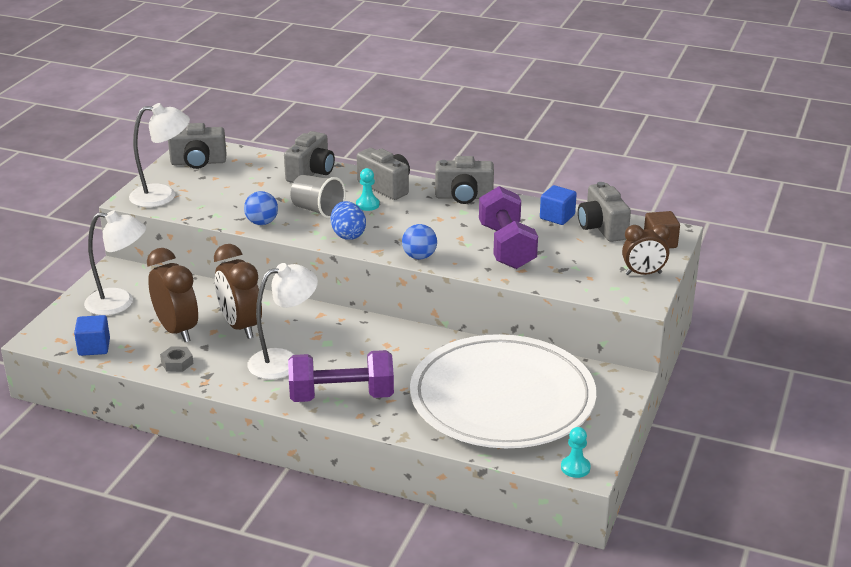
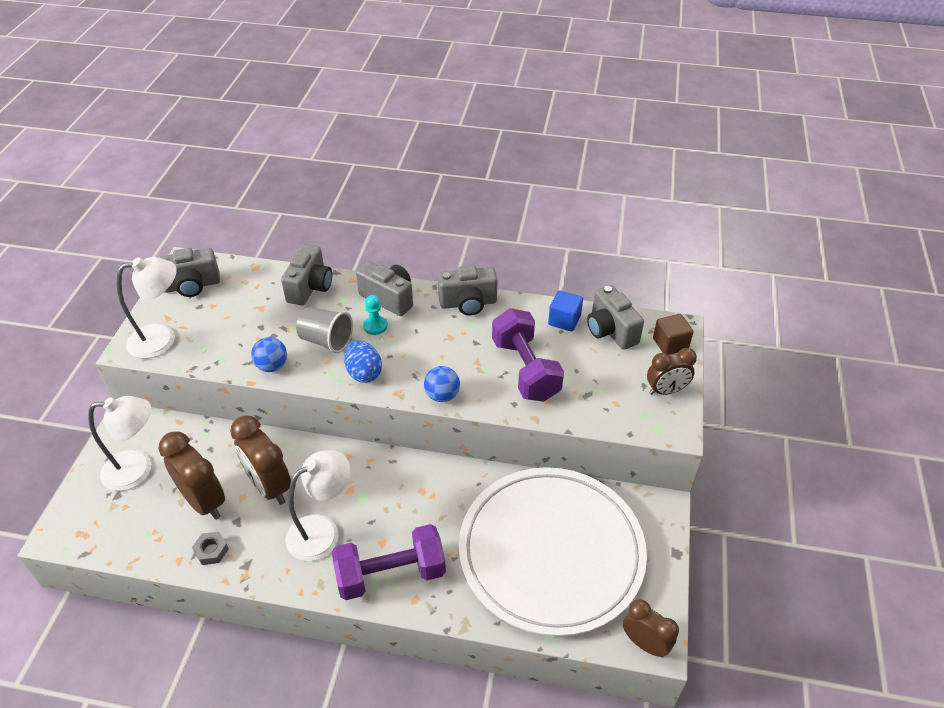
camera: 10 degrees left, 15 degrees up
blue cube [74,315,110,356] -> none
turquoise pawn [561,427,591,478] -> brown clock [623,599,679,657]

